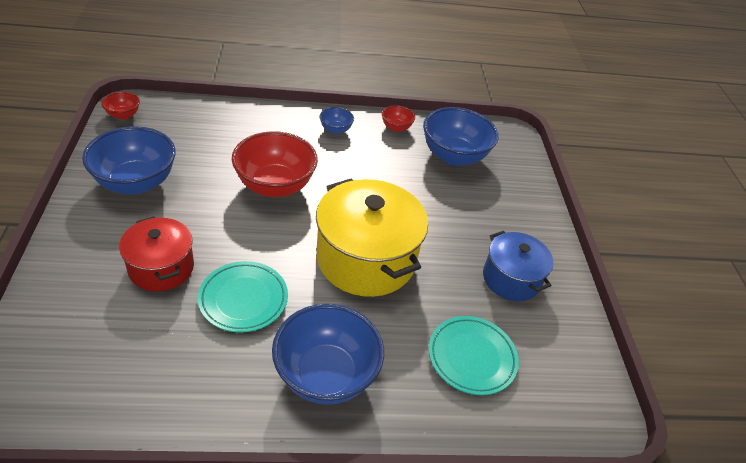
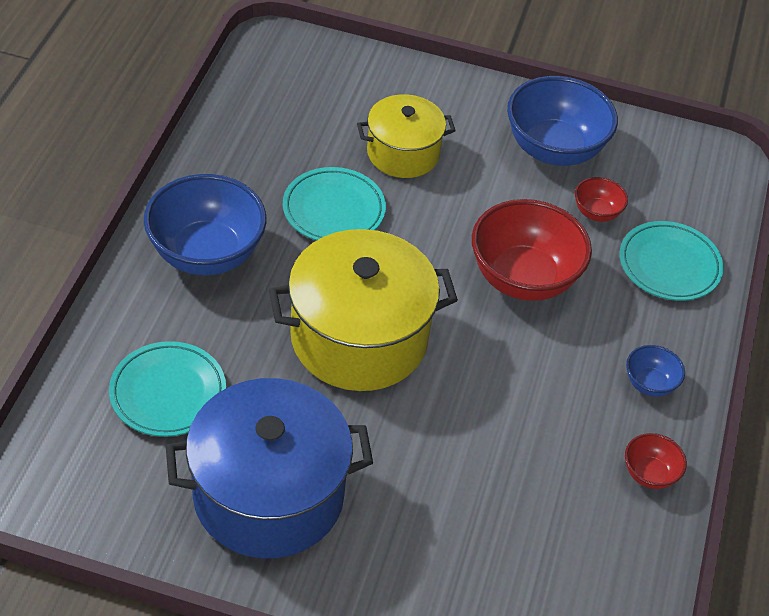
camera: 110 degrees right, 5 degrees up
red bowl [101,92,140,120] -> red bowl moved to [575,177,628,222]
red pot [119,217,194,291] -> yellow pot [357,94,456,178]
blue bowl [423,107,499,166] -> none
blue pot [483,231,553,301] -> blue pot [166,378,373,559], size x1.68
none -> turquoise plate [620,221,724,301]

